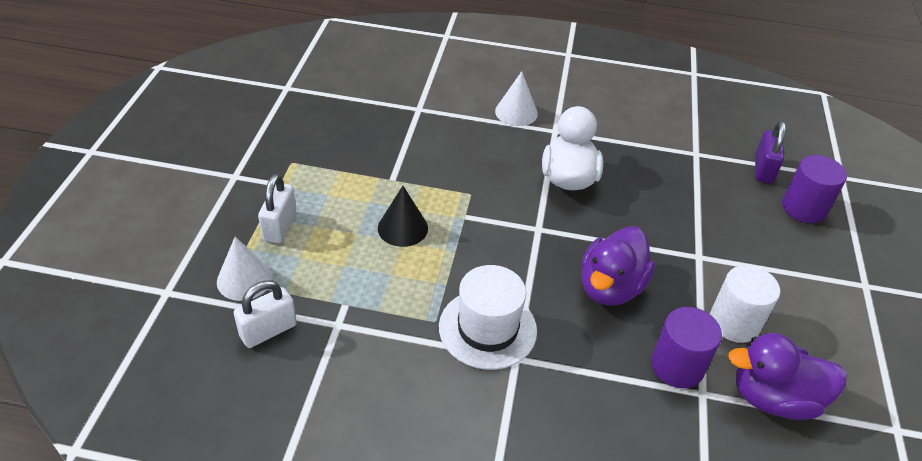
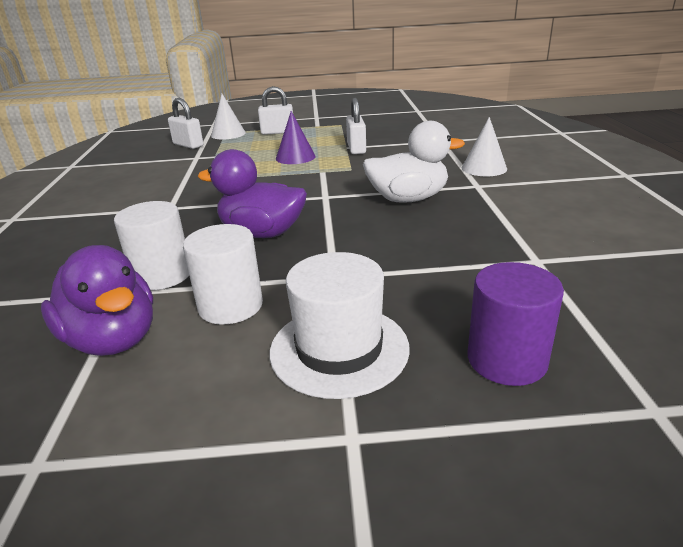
camera: 80 degrees right, 15 degrees down
black cone [378,186,428,247] -> purple cone [276,111,316,164]
white hat [439,265,537,370] -> white hat moved to [269,252,410,399]
purple cylinder [651,307,722,388] -> white cylinder [114,201,189,290]
purple duck [728,333,847,420] -> purple duck turned 150 degrees clockwise [41,245,153,356]
purple padlock [755,121,786,183] -> none
none -> white padlock [346,98,366,154]

